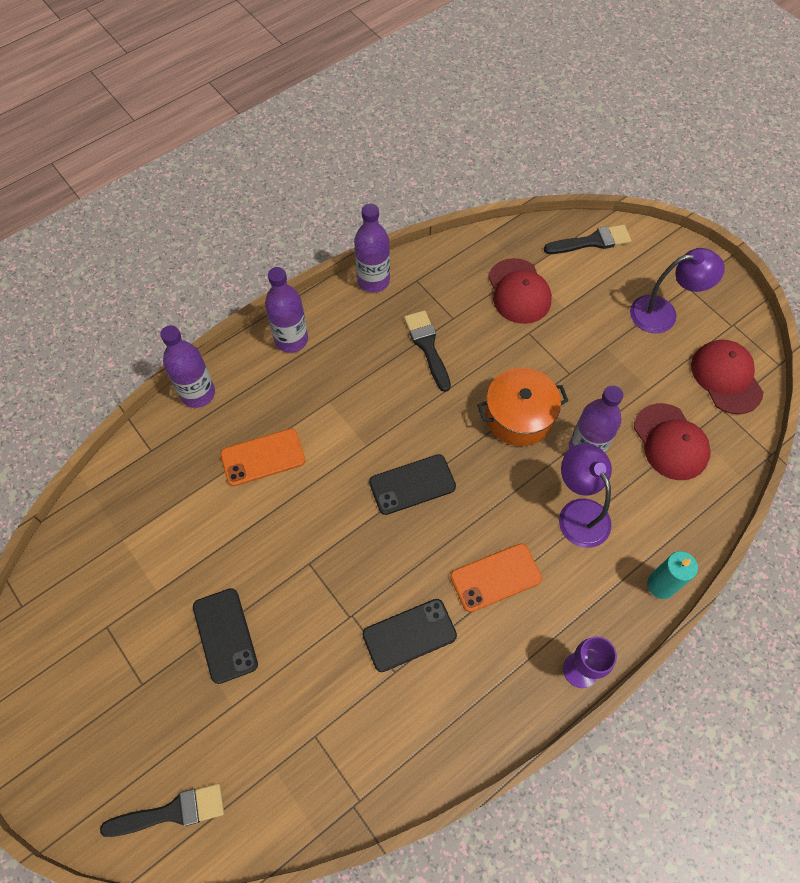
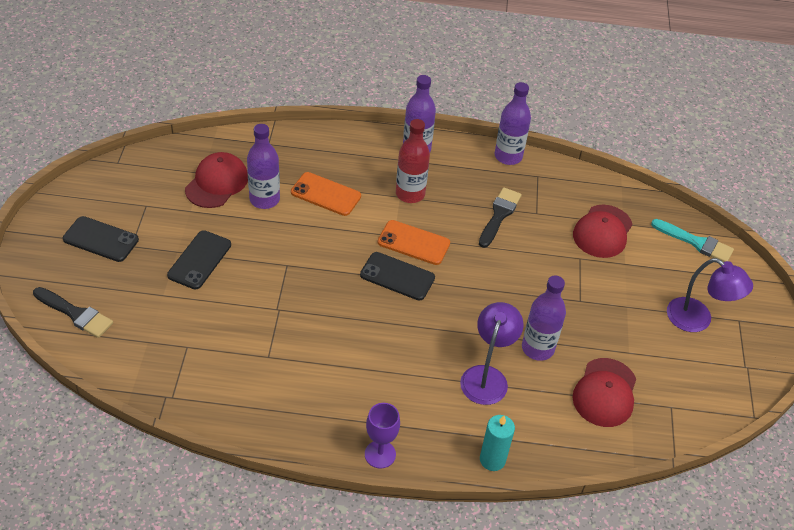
camera: 40 degrees right, 15 degrees down
purple bottle [160,325,215,408] -> purple bottle moved to [247,124,280,209]
black phone [363,599,457,672] -> black phone moved to [63,216,139,262]
orange phone [450,543,542,612] -> orange phone moved to [378,220,450,265]
orange pot [477,368,568,446] -> none
black brush [544,224,632,254] -> turquoise brush [651,219,734,262]
red cap [691,339,764,414] -> red cap moved to [185,152,248,208]
none -> red bottle [396,119,430,203]

